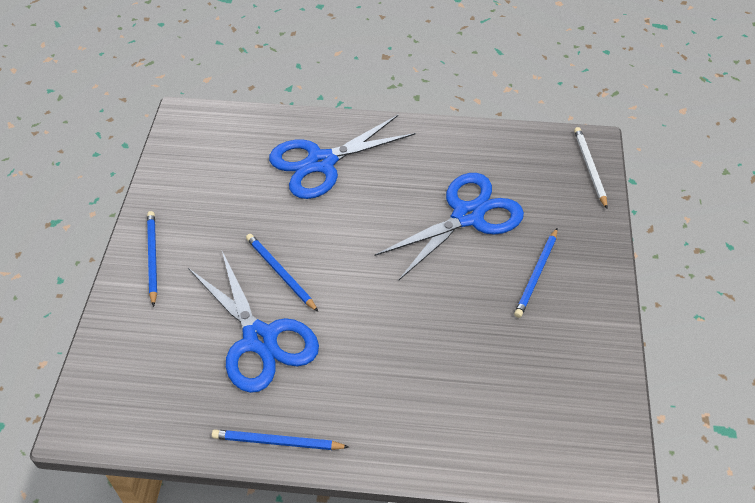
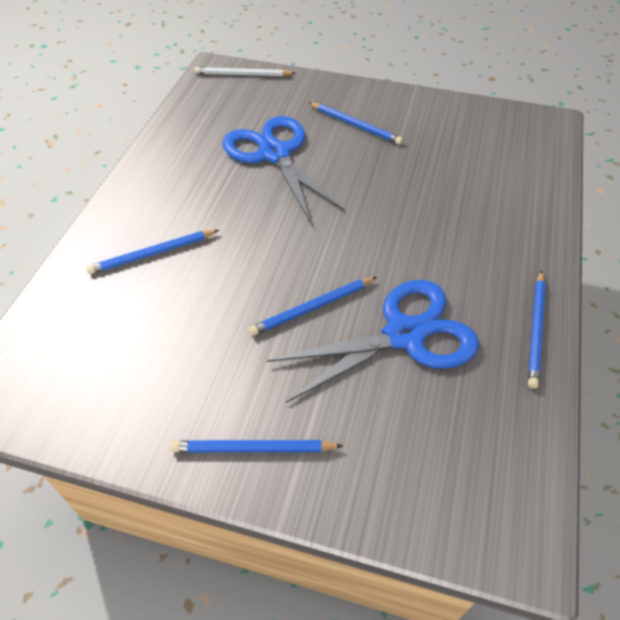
camera: 80 degrees left, 0 degrees up
blue scissors [269,115,416,199] -> blue pencil [86,230,219,274]

